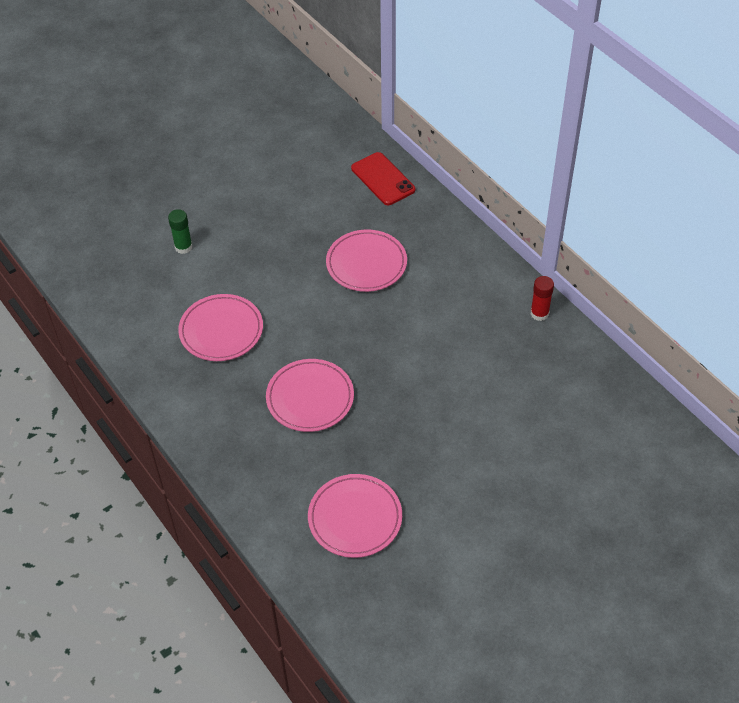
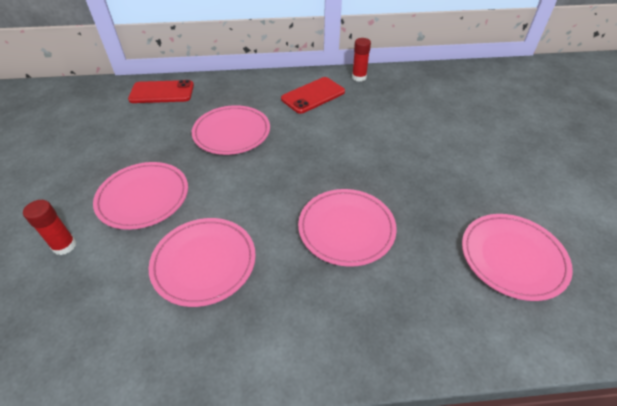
camera: 60 degrees left, 5 degrees down
green glue stick [168,209,193,254] -> red glue stick [23,200,77,255]
none -> pink plate [93,162,188,230]
none -> red phone [281,77,345,114]

